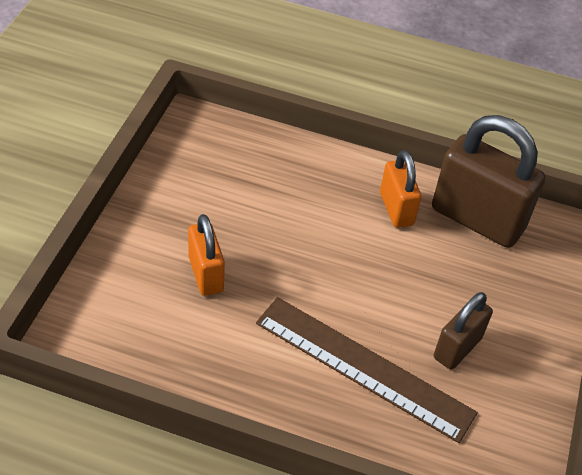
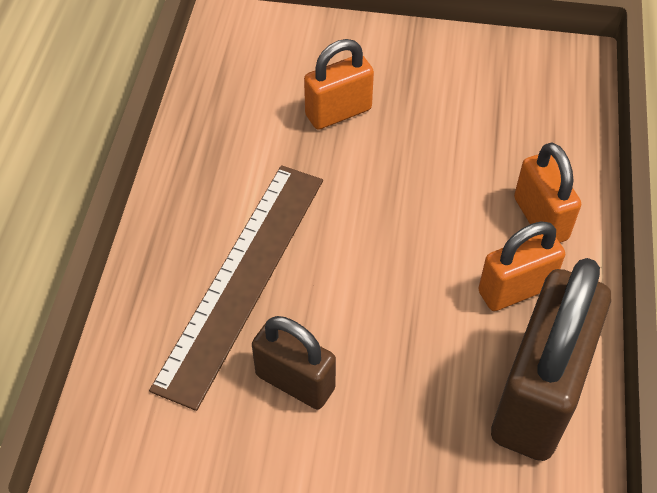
camera: 85 degrees right, 5 degrees up
none -> orange padlock [514,142,581,243]

